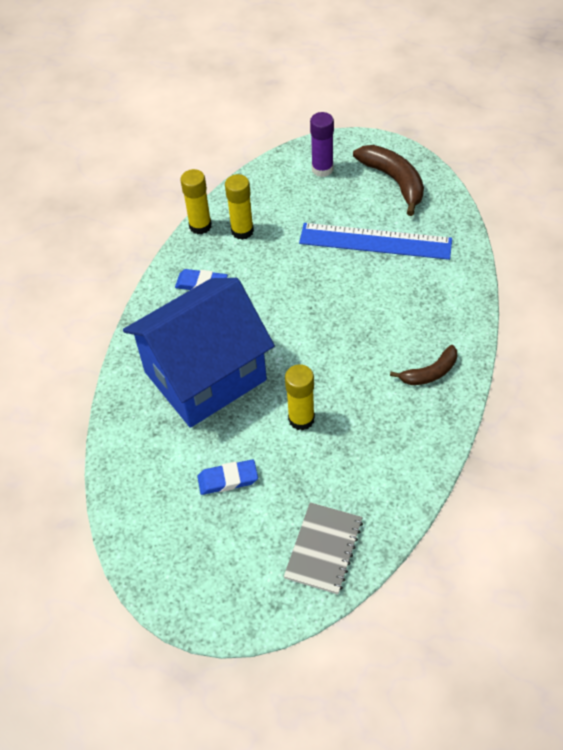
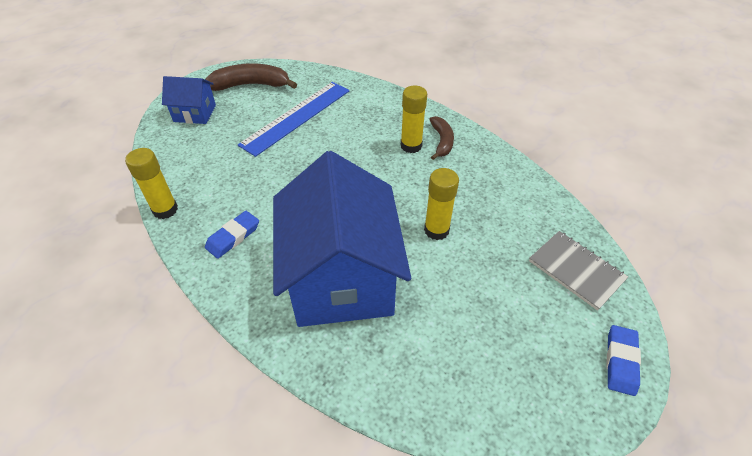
camera: 65 degrees left, 5 degrees down
blue eraser [197,459,258,495] -> blue eraser moved to [607,325,641,396]
yellow glue stick [225,174,254,240] -> yellow glue stick moved to [401,85,427,153]
purple glue stick [310,112,334,177] -> blue house [162,76,216,124]

